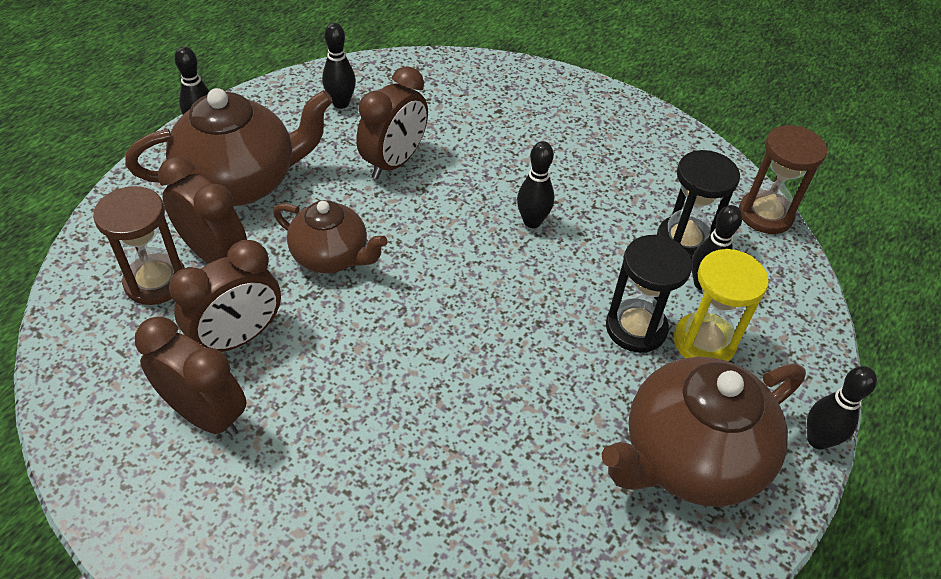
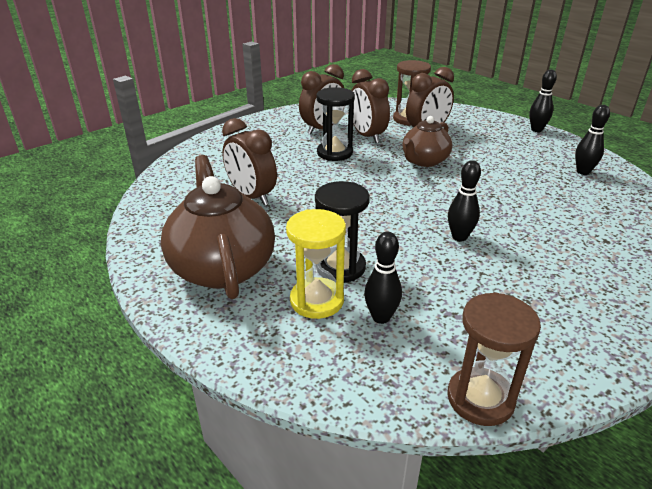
camera: 105 degrees right, 15 degrees down
brown teapot [125,88,333,206] -> none
brown clock [356,66,428,179] -> brown clock moved to [222,118,277,205]
black hourglass [657,150,740,259] -> black hourglass moved to [317,87,355,161]
black bowling pin [807,366,877,450] -> none

